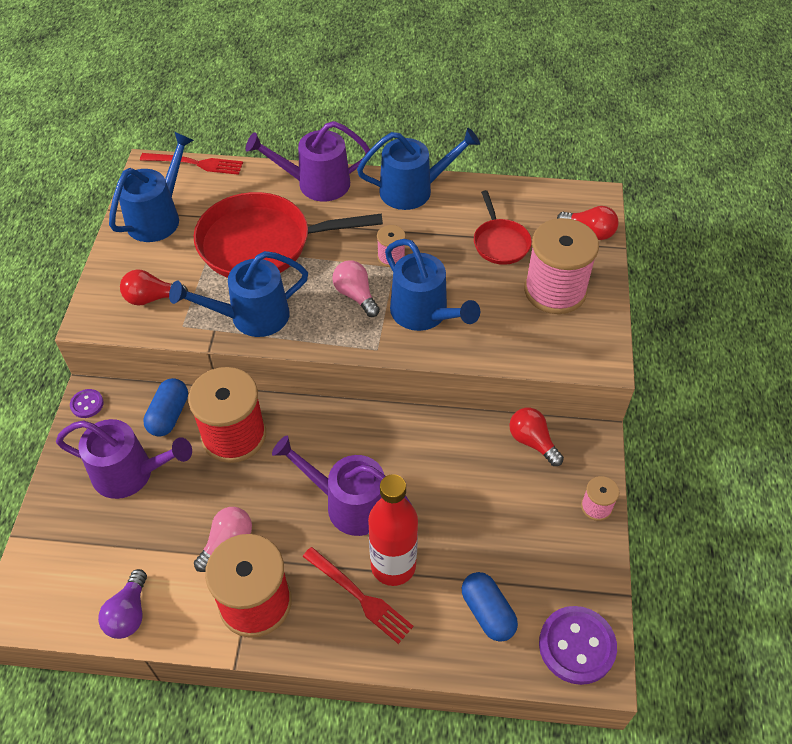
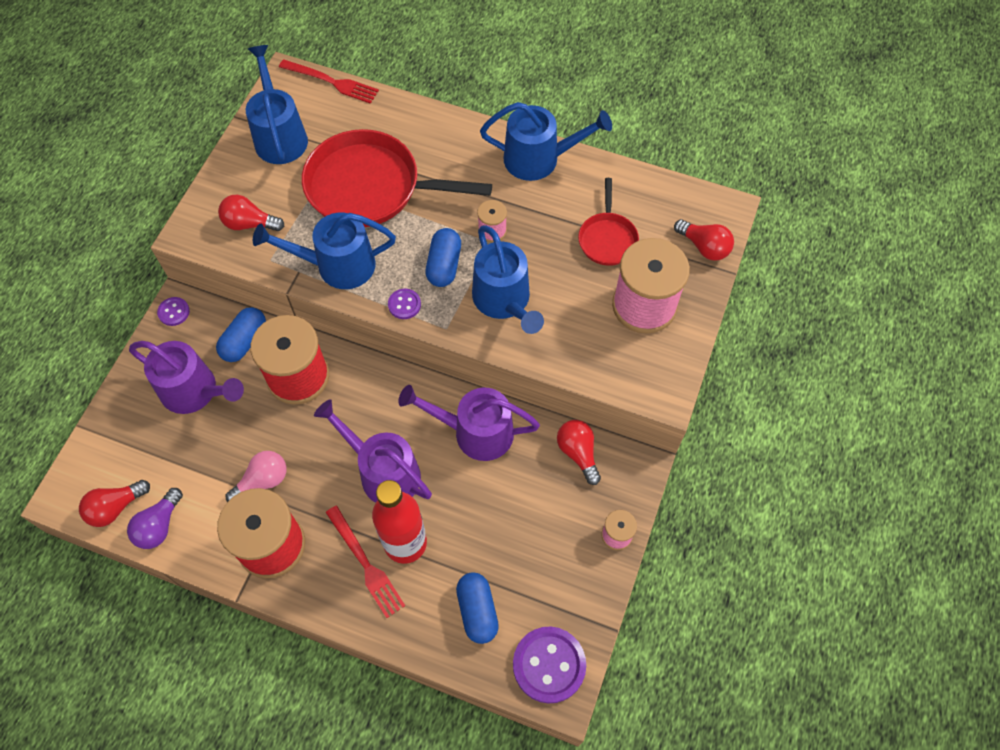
camera: 15 degrees right, 10 degrees up
blue watering can [109,132,194,242] -> blue watering can turned 60 degrees counterclockwise [246,45,308,164]
purple watering can [245,121,370,201] -> purple watering can moved to [398,385,540,461]
pink light bulb [333,260,380,317] -> blue capsule [425,228,461,287]
none -> red light bulb [79,480,150,527]
none -> purple button [388,289,421,319]

